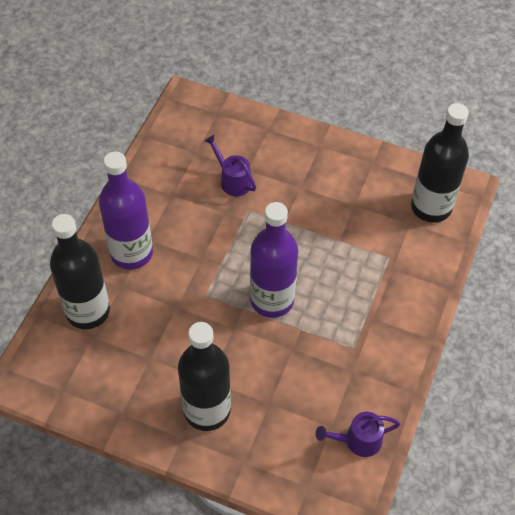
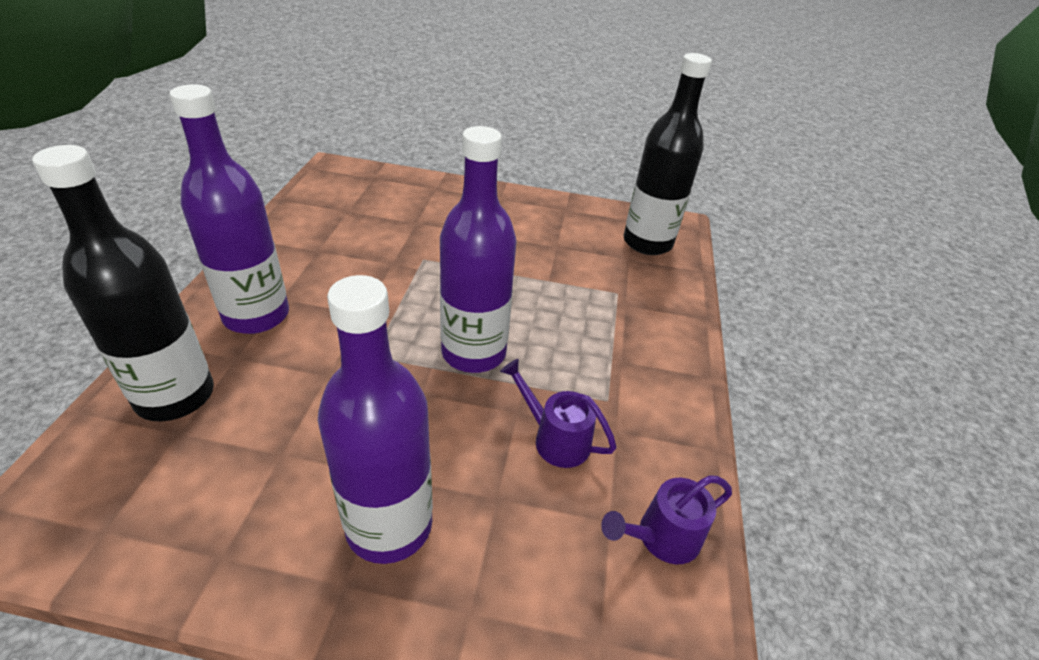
camera: 15 degrees left, 15 degrees down
black bottle [178,322,231,431] -> purple bottle [318,275,433,564]
purple watering can [204,135,256,196] -> purple watering can moved to [500,359,617,468]

